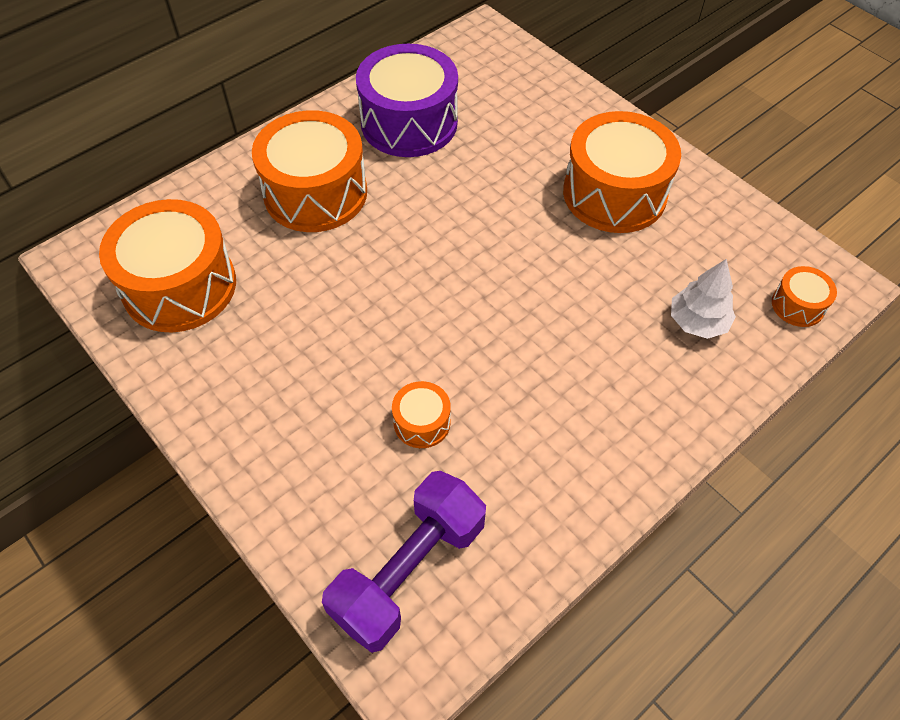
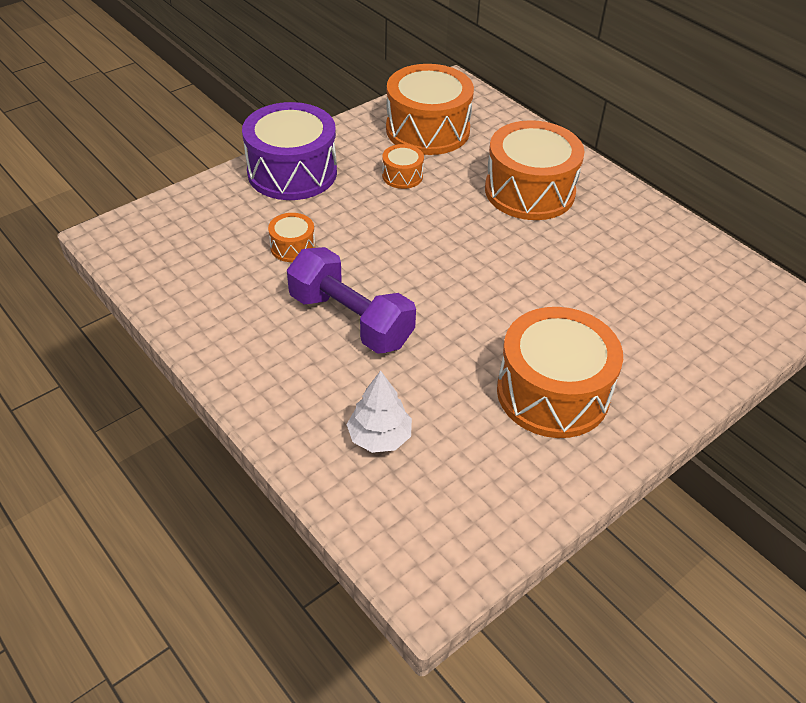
camera: 90 degrees right, 10 degrees down
purple dumbbell [322,471,486,653] -> purple dumbbell moved to [287,247,416,354]
purple drum [356,44,458,157] -> purple drum moved to [242,102,337,200]
orange drum [772,266,837,327] -> orange drum moved to [382,144,424,189]

